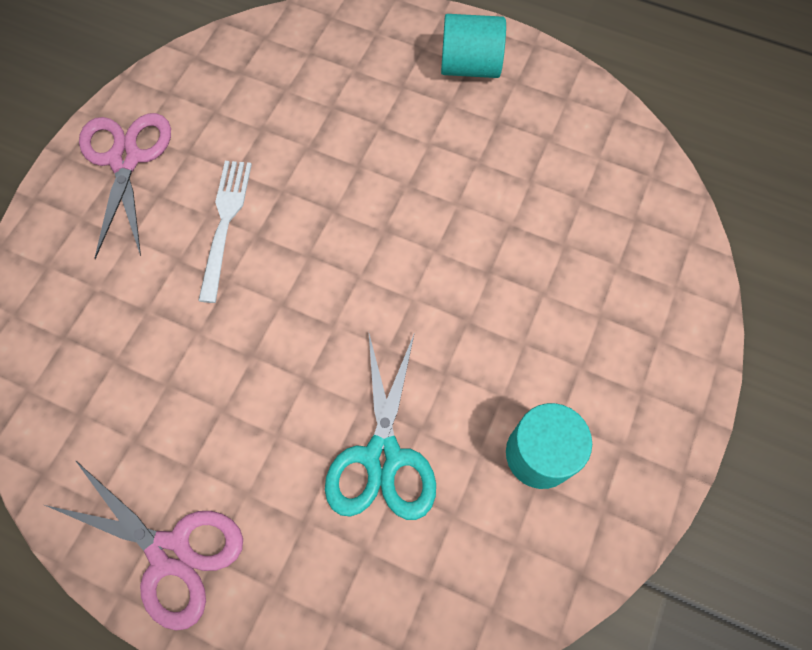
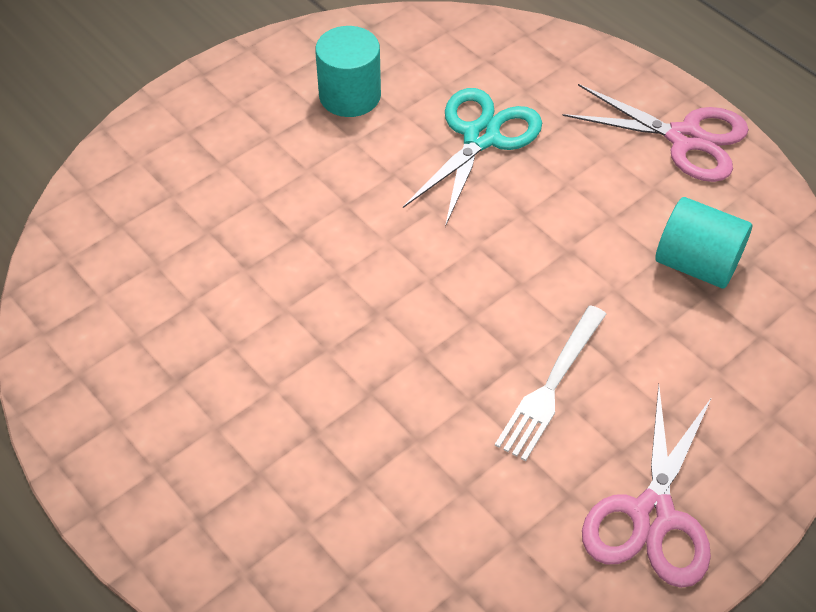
camera: 155 degrees left, 15 degrees down
pink scissors [45,460,243,631] -> pink scissors turned 150 degrees clockwise [562,84,749,182]
turquoise cylinder [441,14,506,78] -> turquoise cylinder moved to [655,197,752,288]

